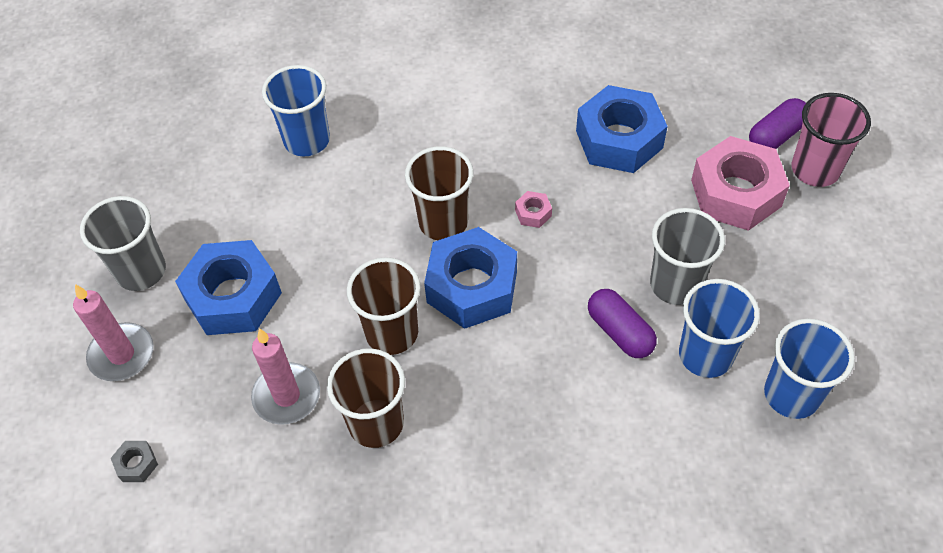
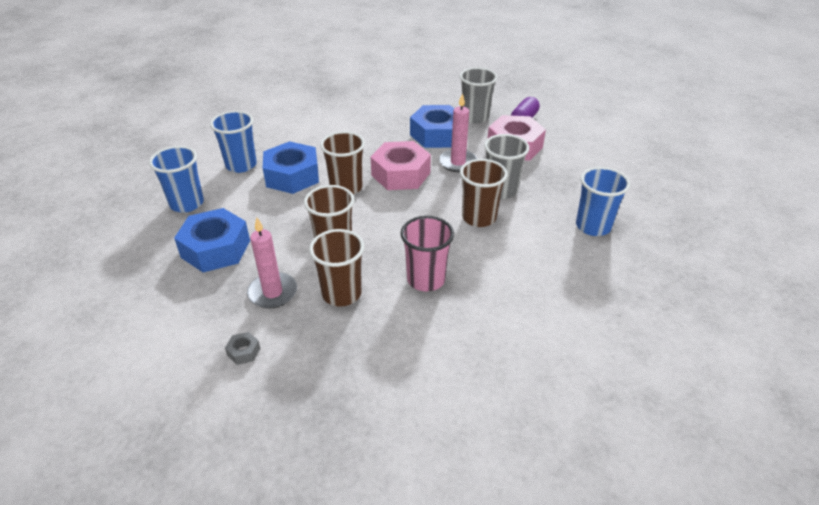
camera: 20 degrees left, 15 degrees down
pink candle [73,284,153,381] -> pink candle moved to [439,93,477,172]
grey cup [80,196,166,291] -> grey cup moved to [460,67,498,124]
grey nut [111,441,158,482] -> grey nut moved to [225,332,260,365]
blue nut [424,227,517,329] -> blue nut moved to [263,141,319,194]
pink nut [515,191,552,228] -> pink nut [371,141,431,190], size x2.49
purple capsule [588,289,657,358] -> brown cup [460,159,507,227]
blue cup [679,279,760,378] -> blue cup moved to [149,146,204,213]
pink cup [792,93,871,187] -> pink cup moved to [401,216,454,292]

